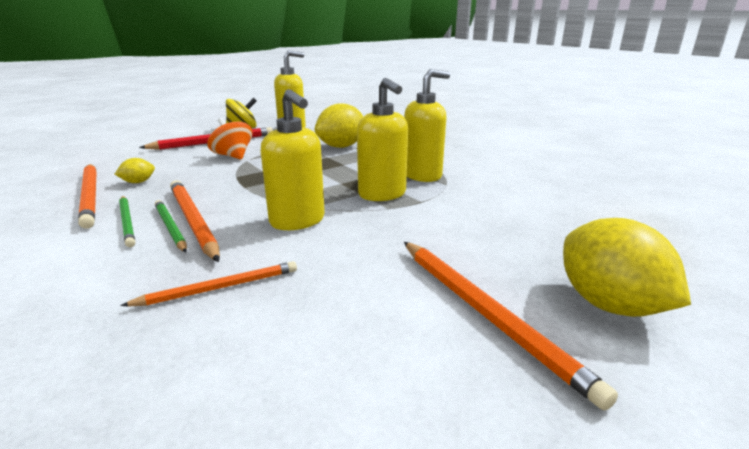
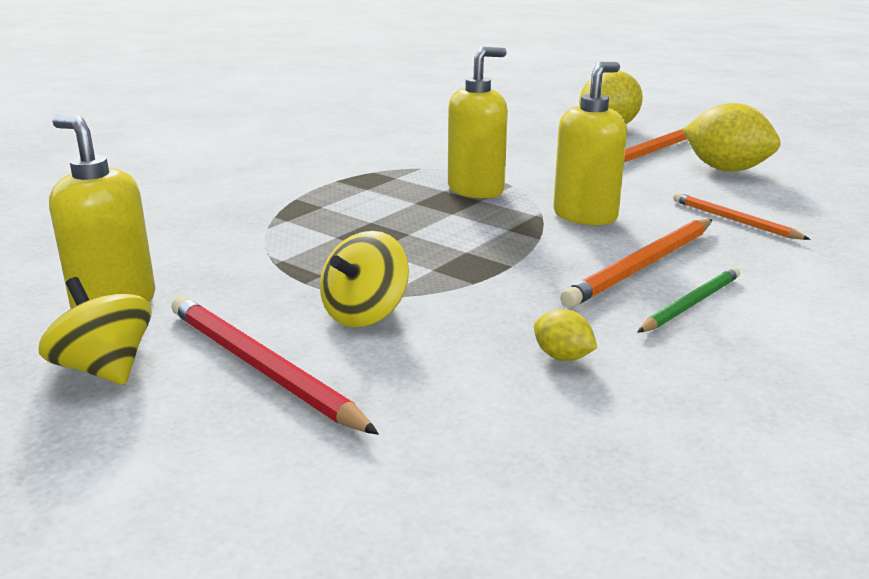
camera: 105 degrees left, 0 degrees up
orange pencil [78,164,97,229] -> none
green pencil [155,200,187,252] -> none
orange spinning top [207,118,253,160] -> yellow spinning top [320,231,409,327]
yellow lemon [315,104,363,148] -> yellow lemon moved to [682,103,780,172]
yellow soap dispenser [404,69,450,182] -> none

